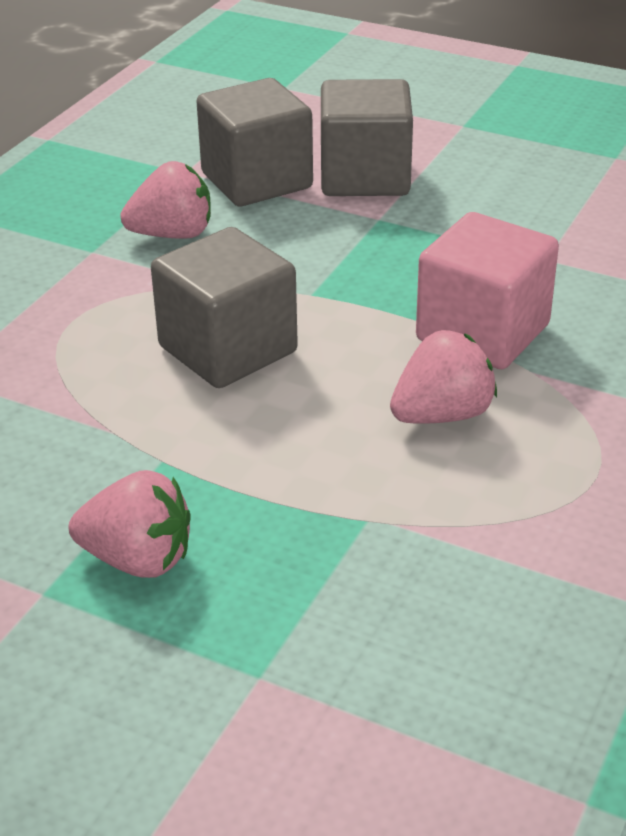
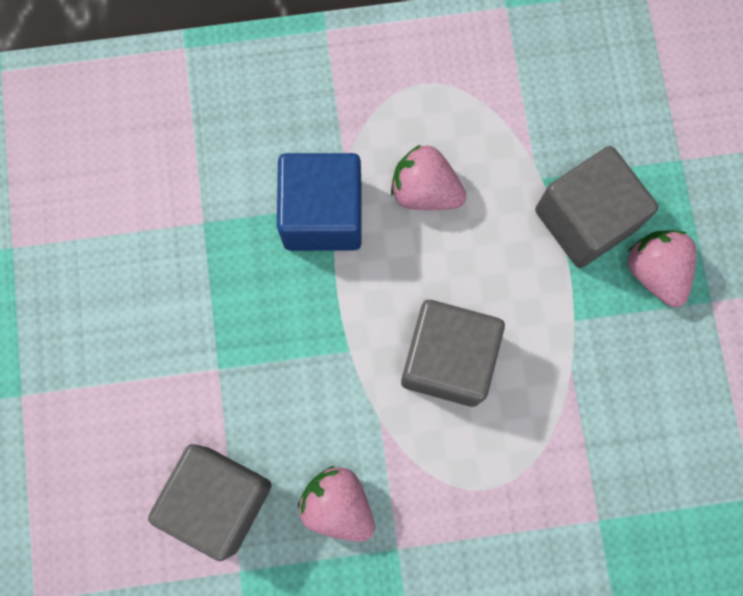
camera: 125 degrees left, 40 degrees up
grey cube [321,79,413,196] -> grey cube moved to [535,146,658,268]
pink cube [416,212,559,369] -> blue cube [277,153,362,251]

